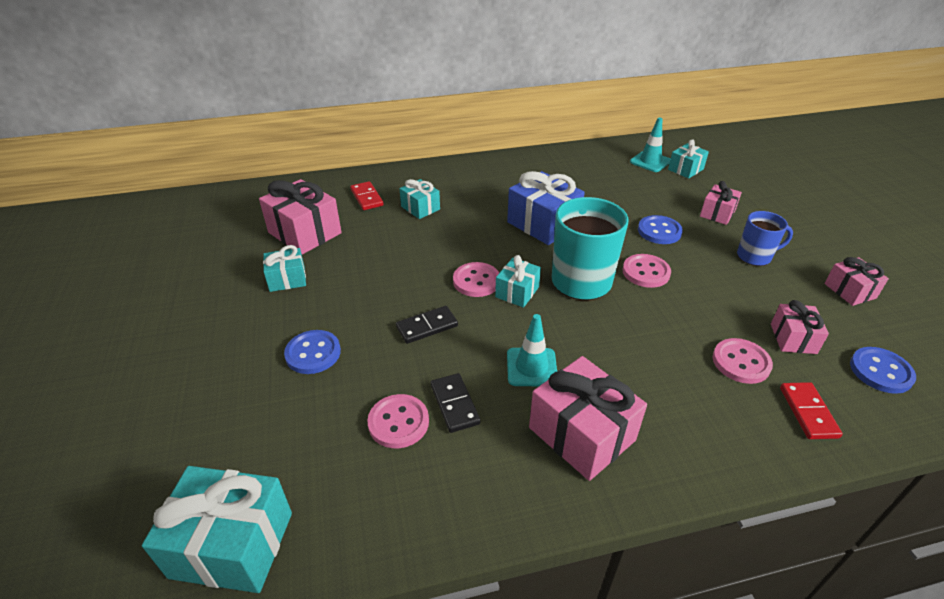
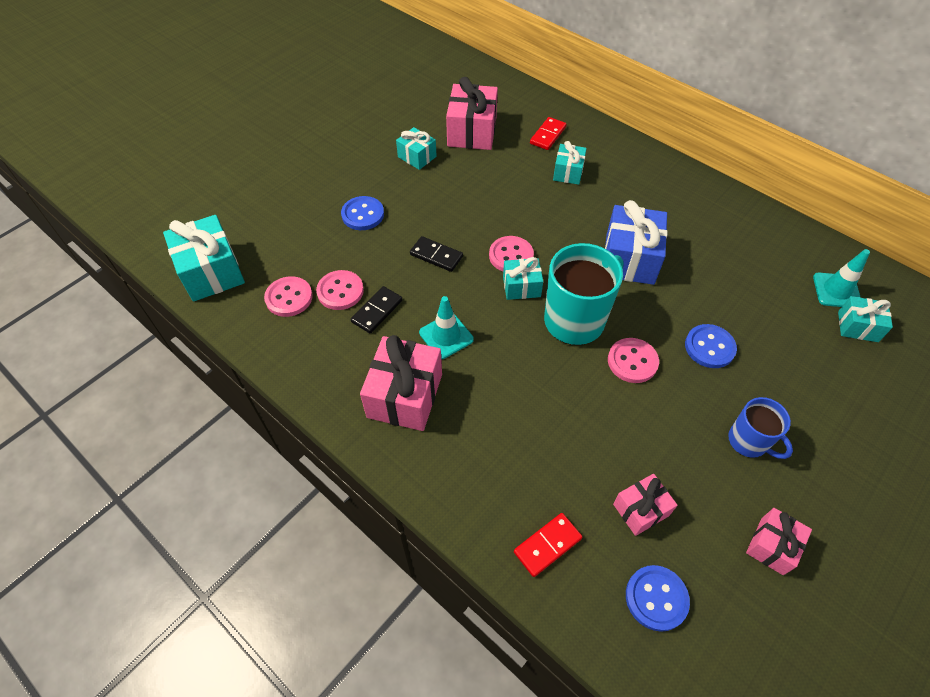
camera: 55 degrees right, 15 degrees up
pink gift [700,181,742,225] -> none
pink button [713,338,773,384] -> pink button moved to [264,276,313,317]

